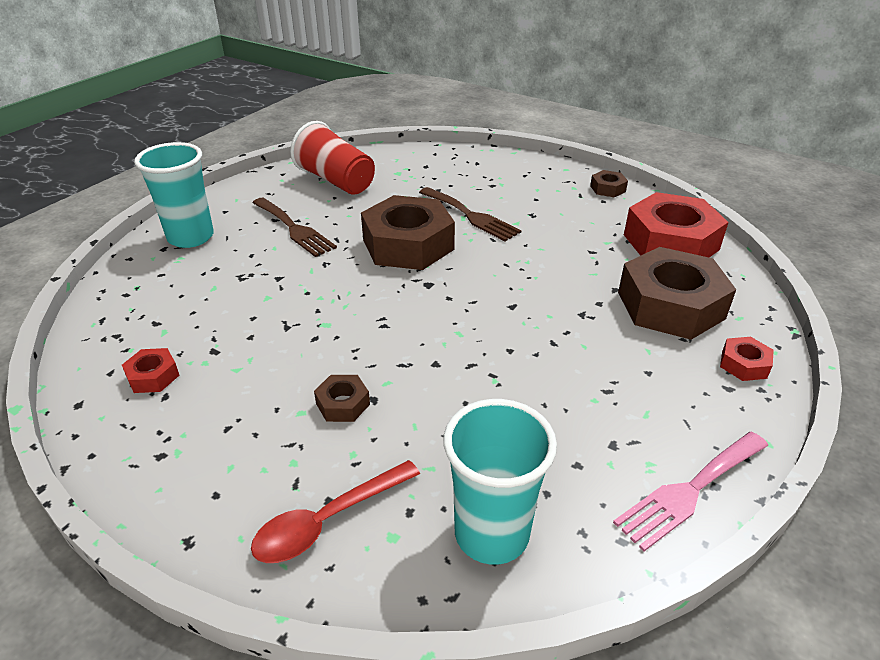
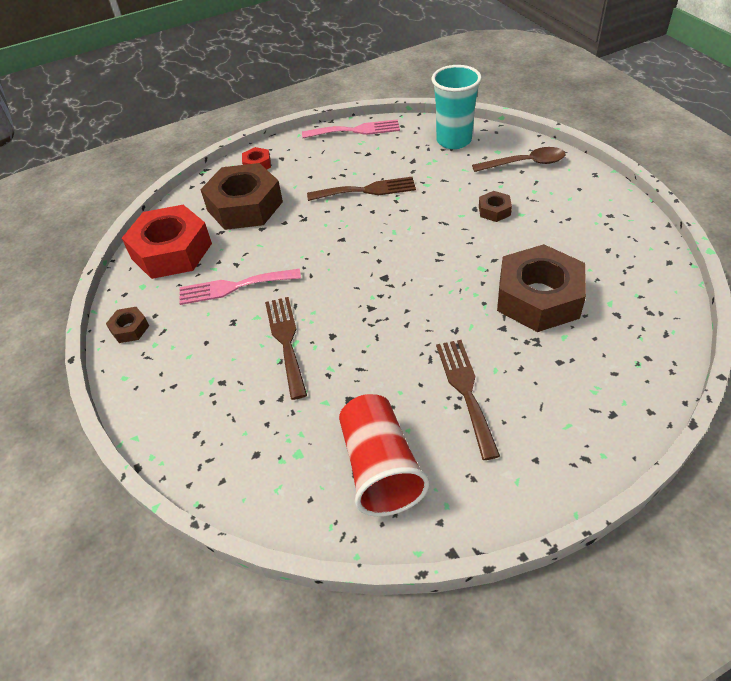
camera: 145 degrees left, 10 degrees up
red nut [122,348,180,393] -> none
turquoise cup [134,142,214,248] -> none
red spoon [251,460,420,563] -> brown spoon [472,147,566,172]
brown nut [361,195,455,270] -> brown nut moved to [497,244,586,332]
none -> pink fork [179,269,301,305]
none -> brown fork [307,177,416,201]

